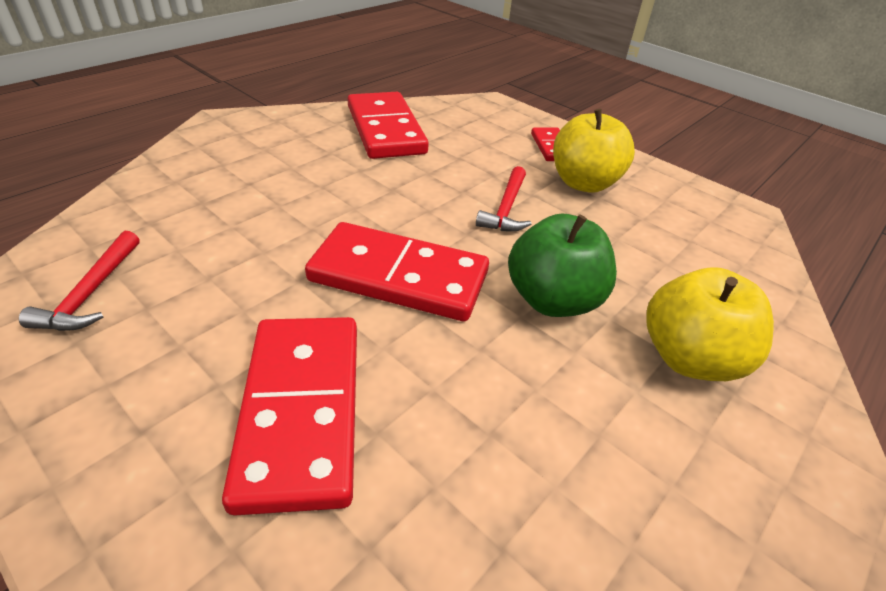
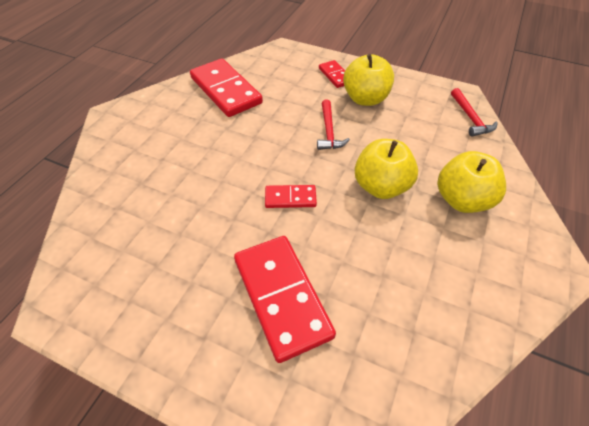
camera: 15 degrees left, 10 degrees up
red hammer [19,231,139,331] -> red hammer moved to [451,88,498,136]
red domino [305,222,489,321] -> red domino [265,185,317,208], size x0.50
green apple [508,213,617,317] -> yellow apple [355,139,418,199]

